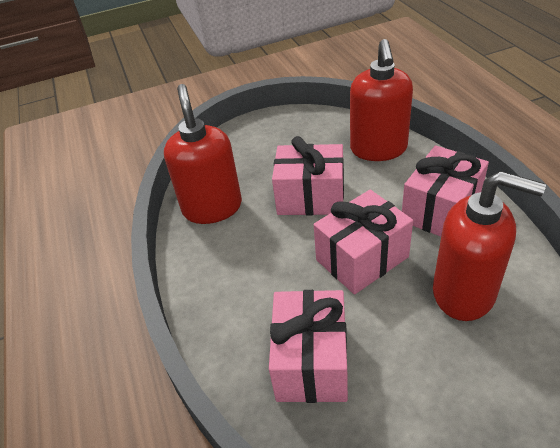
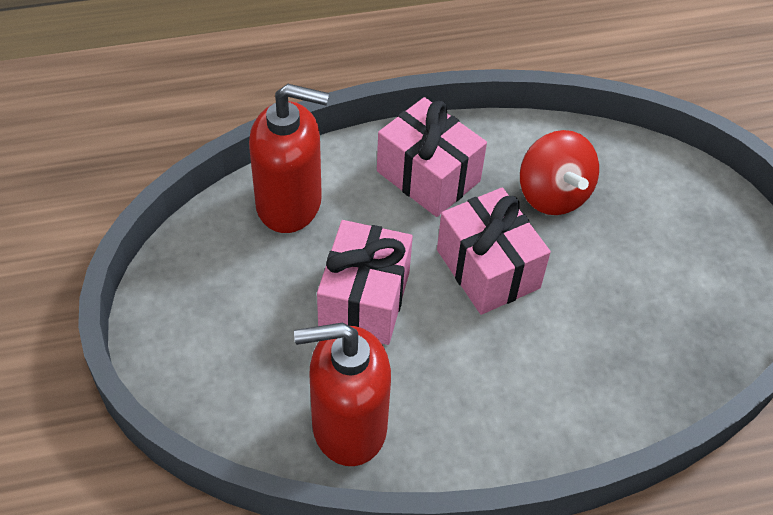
camera: 90 degrees left, 10 degrees up
pink gift [269,290,348,403] -> none
red soap dispenser [433,171,546,321] -> red spinning top [520,130,599,215]

